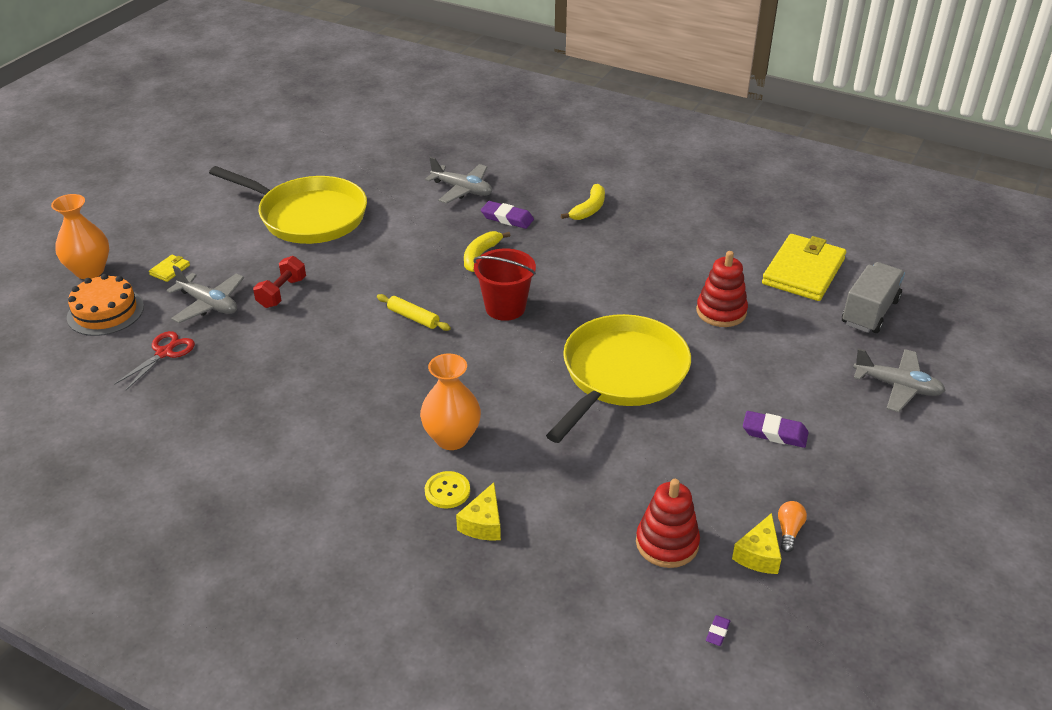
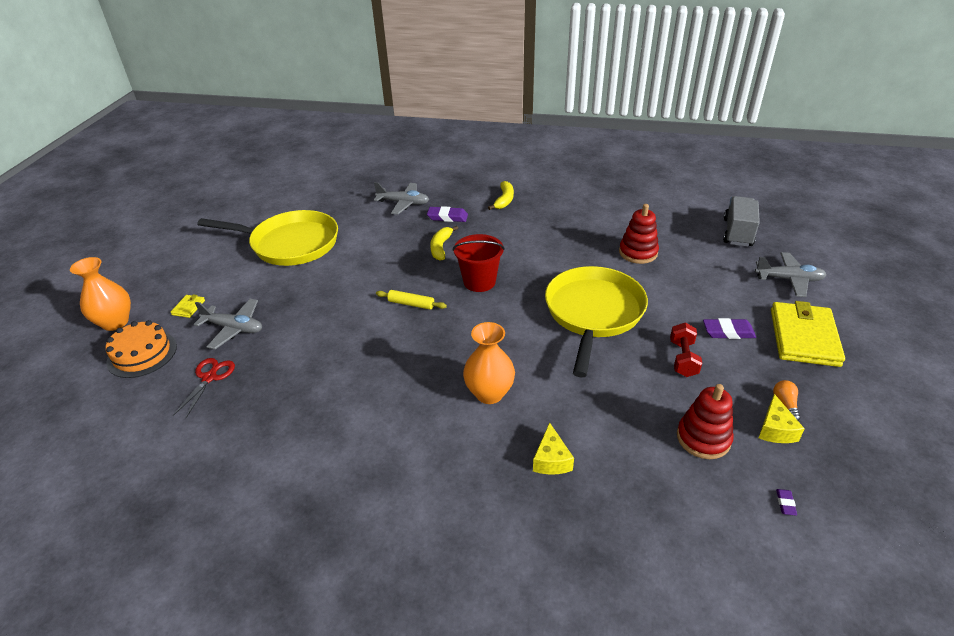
camera: 15 degrees left, 0 degrees up
red dumbbell [253,256,306,308] -> red dumbbell moved to [670,323,702,377]
yellow button [425,471,470,508] -> none
yellow wallet [762,234,846,301] -> yellow wallet moved to [771,301,845,367]

